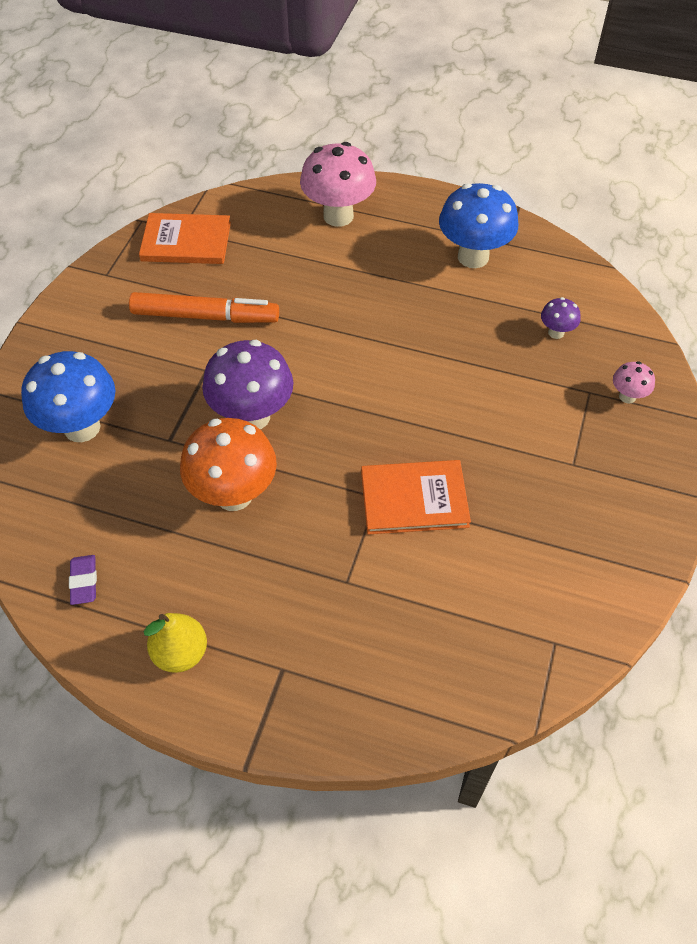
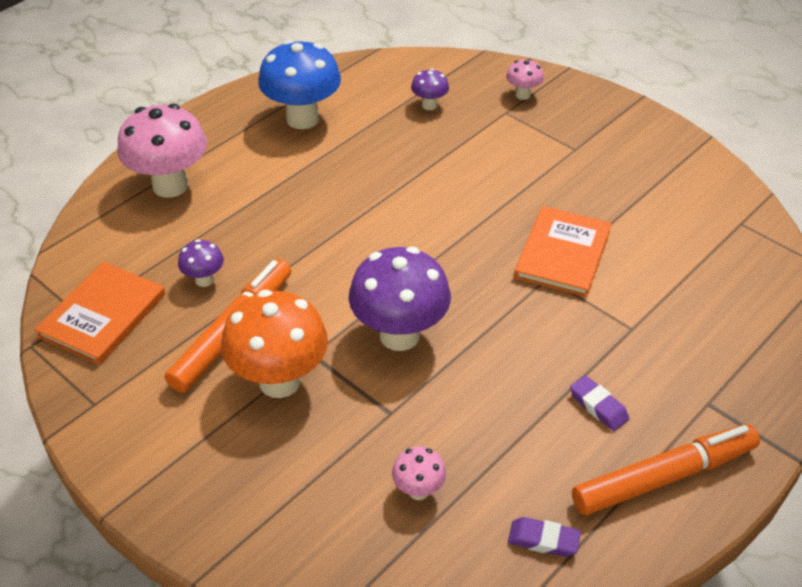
camera: 65 degrees left, 10 degrees down
blue mushroom [21,351,115,442] -> none
yellow pear [144,613,207,673] -> orange marker [572,424,760,515]
orange mushroom [180,418,277,511] -> orange mushroom moved to [221,290,328,398]
none -> purple mushroom [178,239,224,287]
none -> pink mushroom [392,447,446,500]
none -> purple eraser [570,375,629,431]

